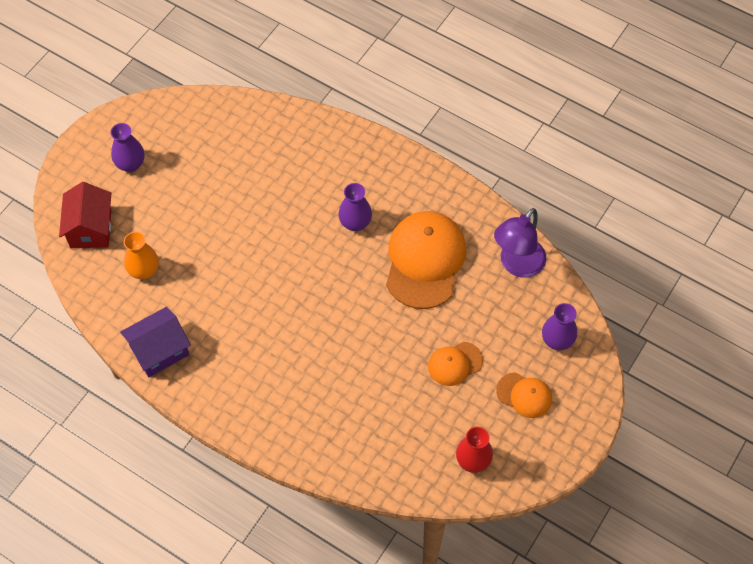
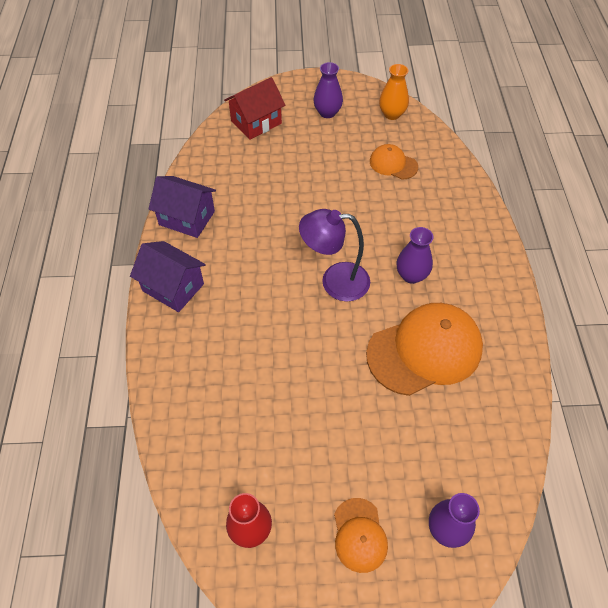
camera: 55 degrees right, 5 degrees down
orange vase [124,232,159,279] -> orange vase moved to [379,64,409,120]
orange cap [428,342,483,386] -> orange cap moved to [370,144,418,180]
purple lamp [494,208,547,277] -> purple lamp moved to [299,209,370,302]
none -> purple house [130,241,206,312]

